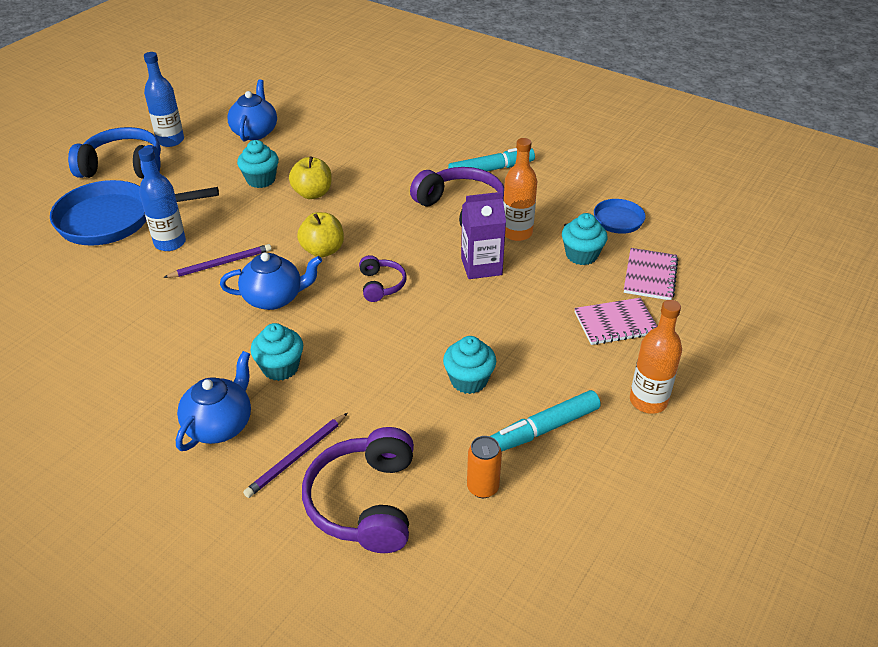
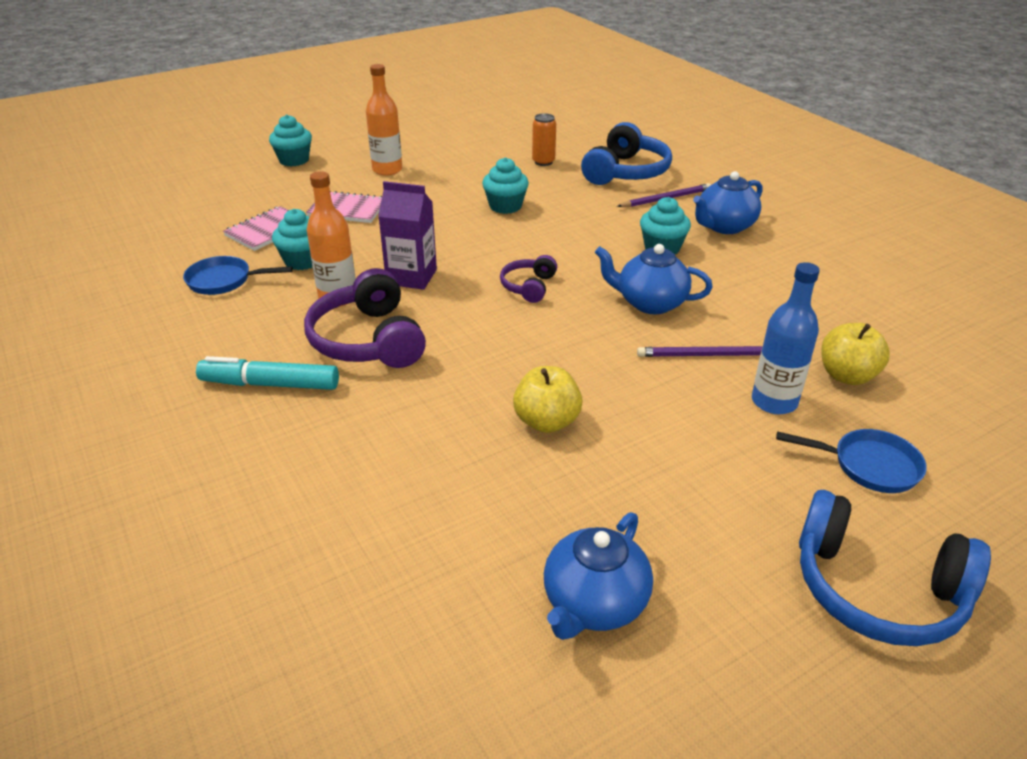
camera: 155 degrees left, 5 degrees down
blue pan [50,180,219,246] -> blue pan [776,429,927,493], size x0.54
blue bottle [144,52,184,147] -> none
turquoise cupcake [237,140,279,188] -> turquoise cupcake moved to [269,115,312,166]
yellow apple [297,212,344,257] -> yellow apple moved to [821,323,890,385]
purple headphones [302,427,414,553] -> blue headphones [581,122,672,185]
turquoise marker [490,390,601,451] -> none

